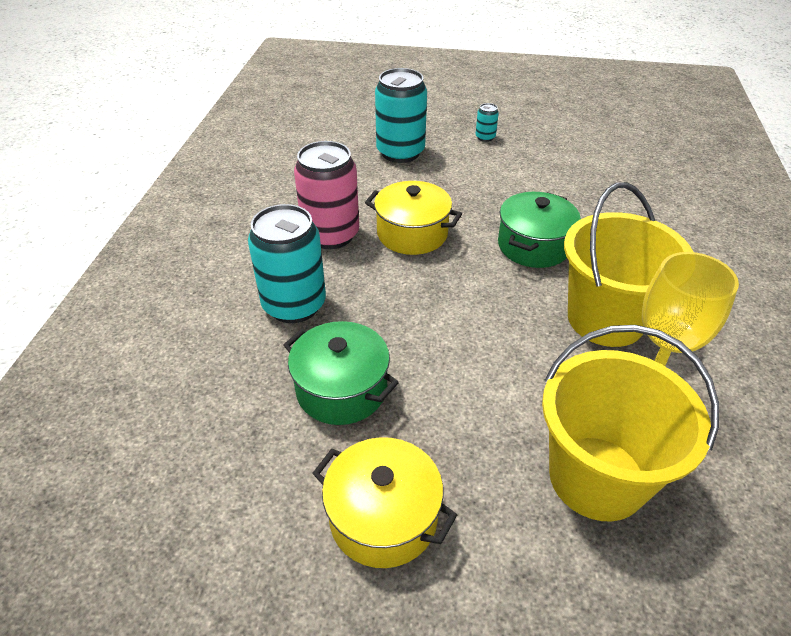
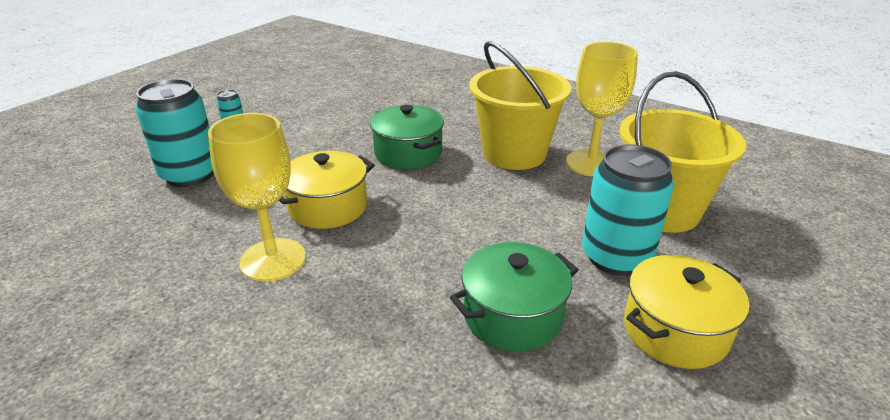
camera: 65 degrees left, 10 degrees down
turquoise can [248,204,326,323] -> turquoise can moved to [582,144,674,276]
pink can [294,141,359,249] -> yellow goblet [208,113,306,282]

